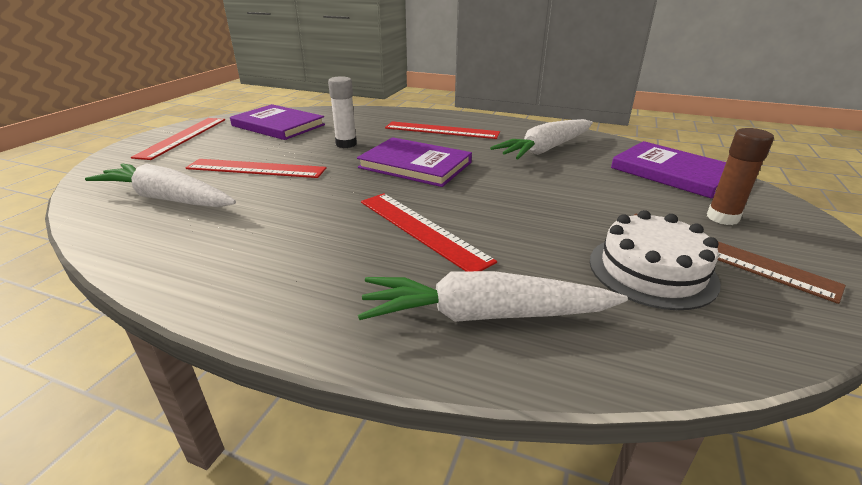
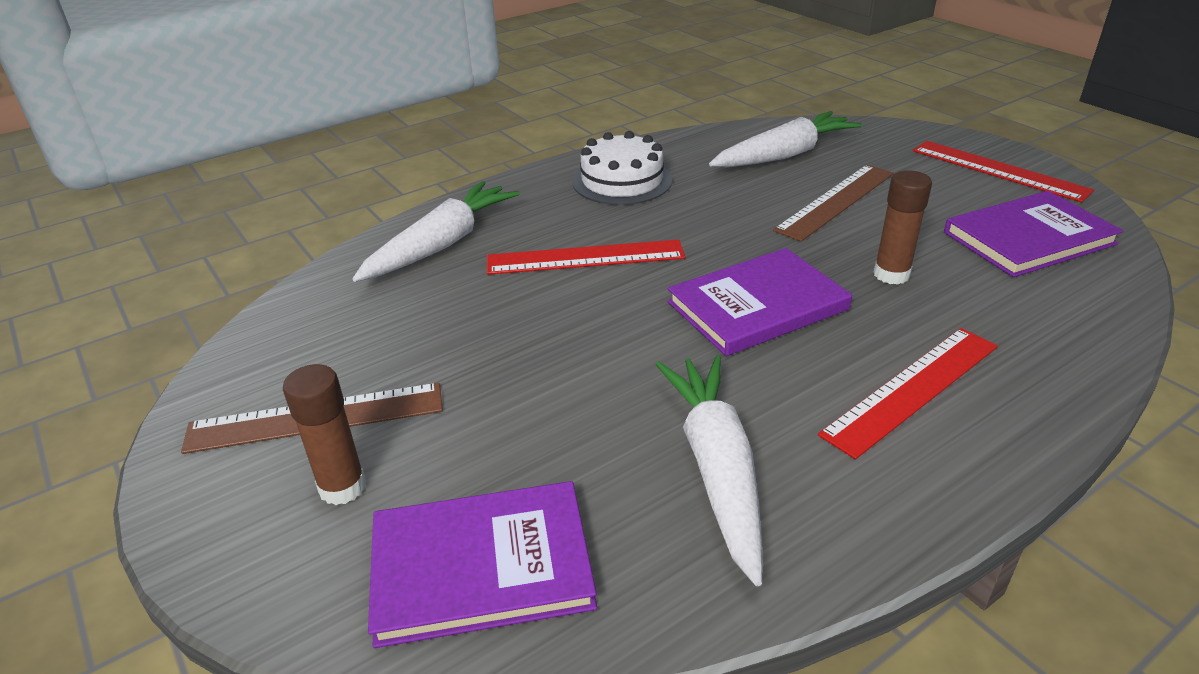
camera: 125 degrees right, 5 degrees up
red ruler [186,159,327,178] -> brown ruler [773,165,894,242]
white glue stick [328,76,357,148] -> brown glue stick [874,170,932,285]
white cake [590,210,721,310] -> white cake moved to [572,131,672,205]

